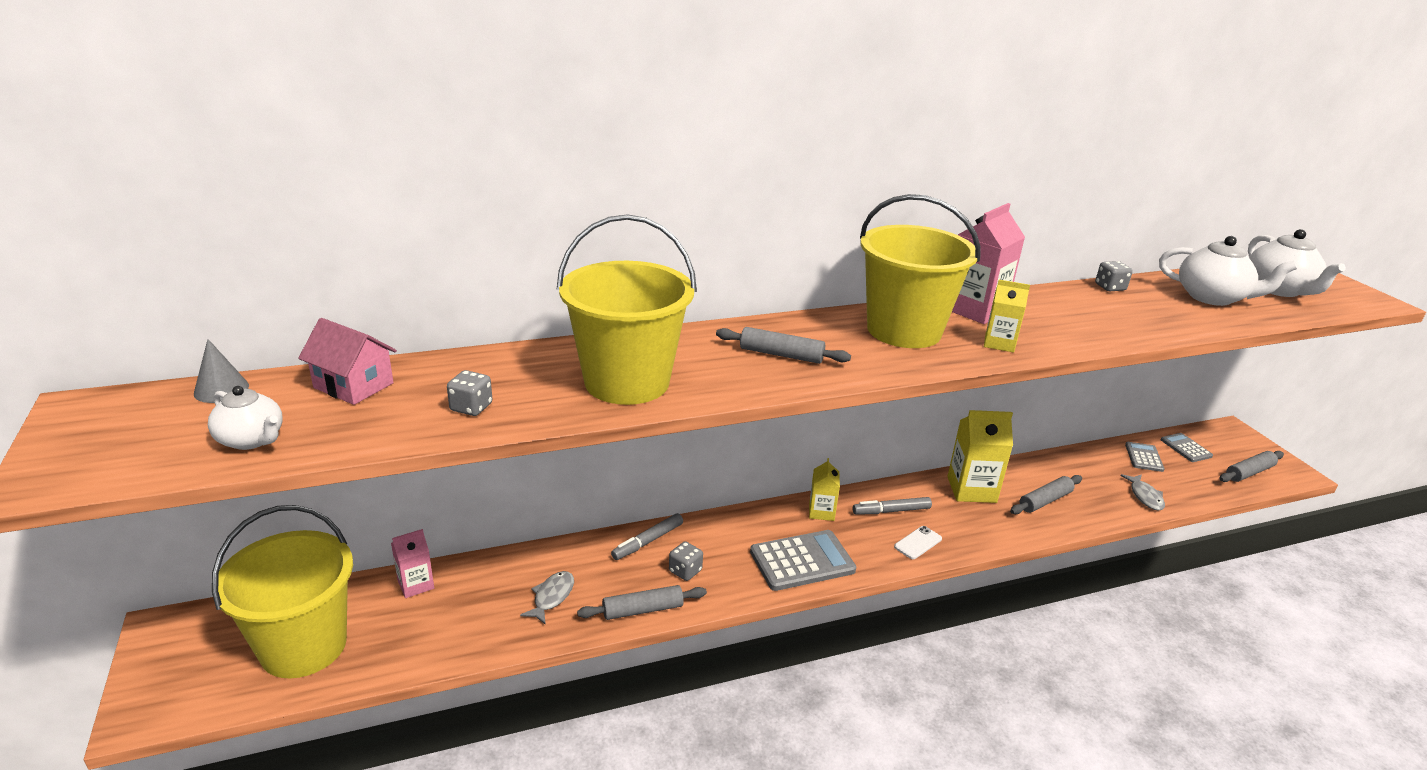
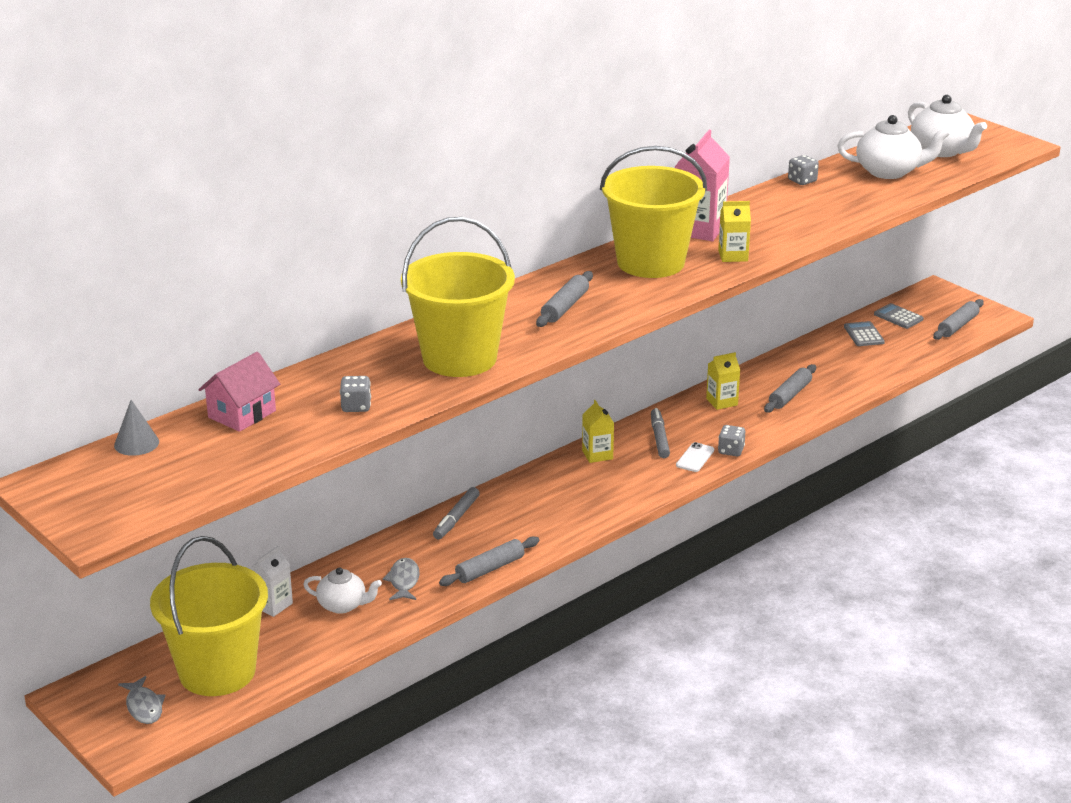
camera: 20 degrees left, 0 degrees up
white teapot [208,386,283,450] -> white teapot moved to [303,567,382,614]
pink house [298,318,397,405] -> pink house turned 60 degrees counterclockwise [199,352,280,432]
pink carton [391,529,434,598] -> white carton [250,546,293,617]
grey dice [669,541,703,581] -> grey dice moved to [718,425,745,456]
grey rolling pin [716,327,851,364] -> grey rolling pin turned 60 degrees counterclockwise [536,271,593,327]
grey calculator [750,530,856,591] -> none
grey marker [853,497,932,515] -> grey marker turned 120 degrees clockwise [651,408,670,458]
yellow carton [947,410,1013,503] -> yellow carton [706,352,740,410], size x0.59
grey fish [1120,474,1165,511] -> grey fish moved to [118,676,166,724]

